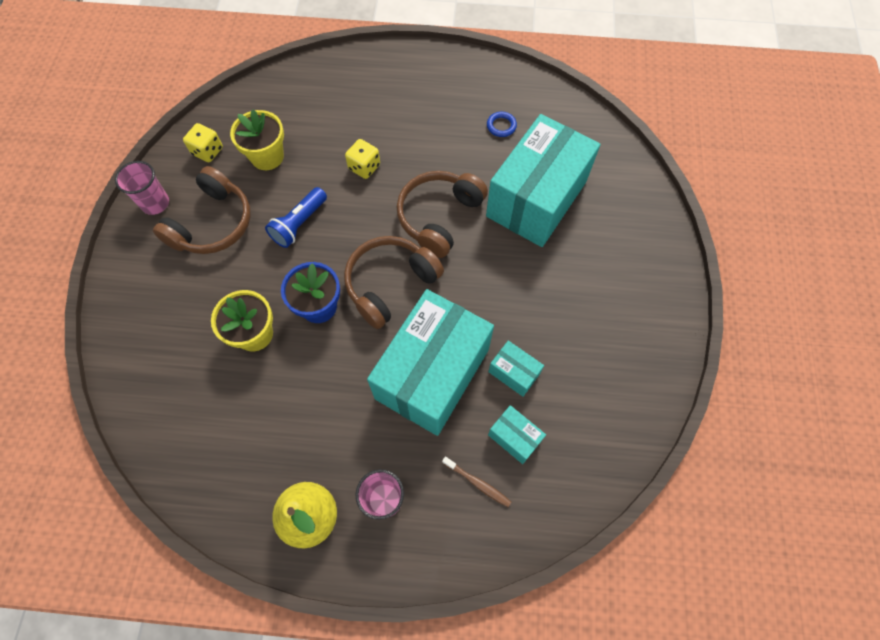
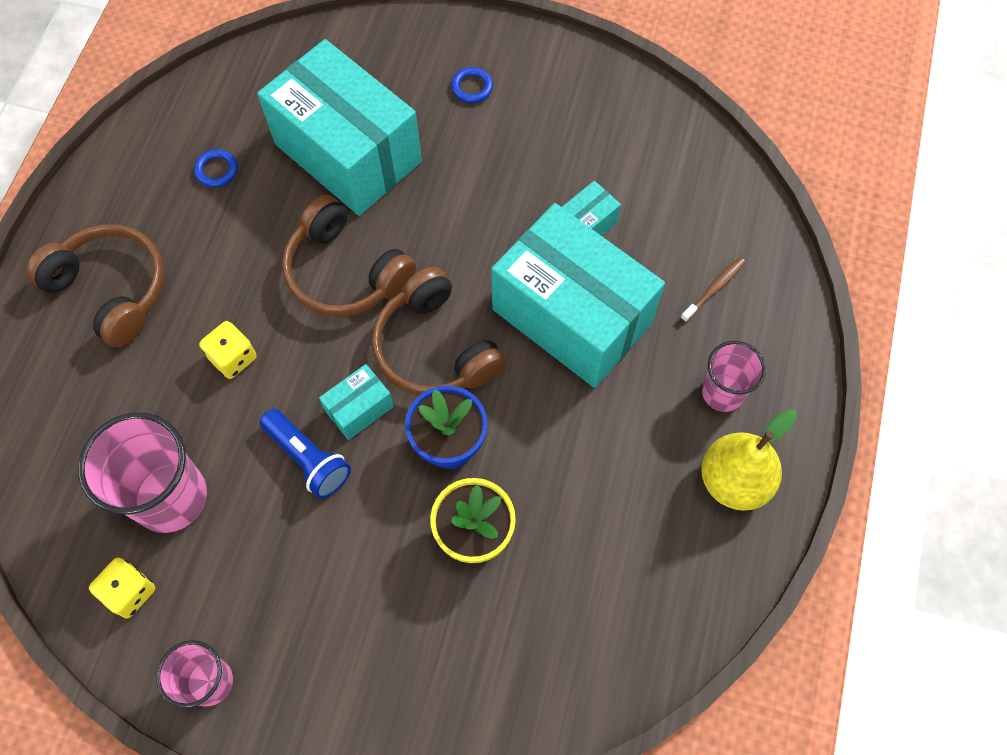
camera: 80 degrees left, 0 degrees up
brown headphones [153,166,251,254] -> brown headphones moved to [26,224,165,347]
yellow flower pot [230,110,284,170] -> pink cup [78,412,207,533]
turquoise box [488,405,546,464] -> turquoise box moved to [319,364,394,440]
none -> blue ring [451,67,493,103]

